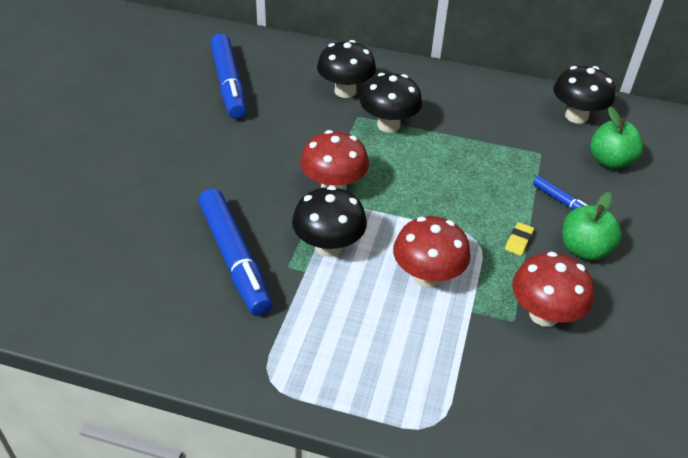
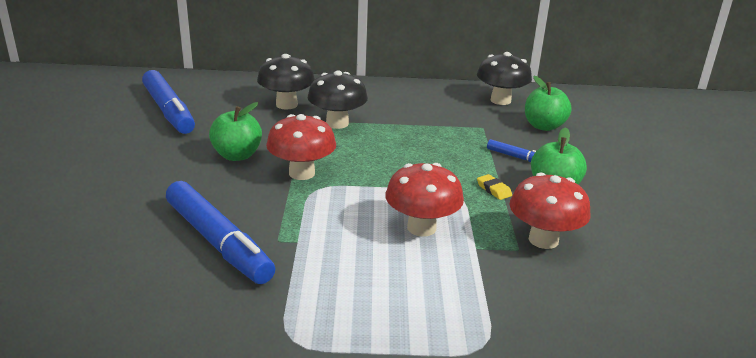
camera: 15 degrees left, 15 degrees down
black mushroom [292,186,367,257] -> none
yellow eraser [505,222,534,256] -> yellow eraser turned 45 degrees counterclockwise [477,174,512,200]
none -> green apple [209,102,262,161]

